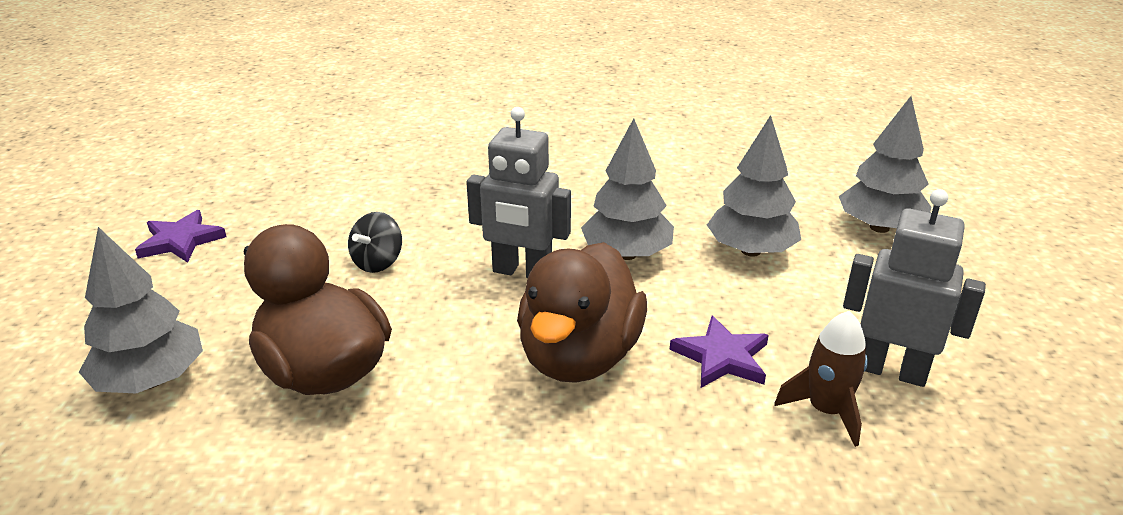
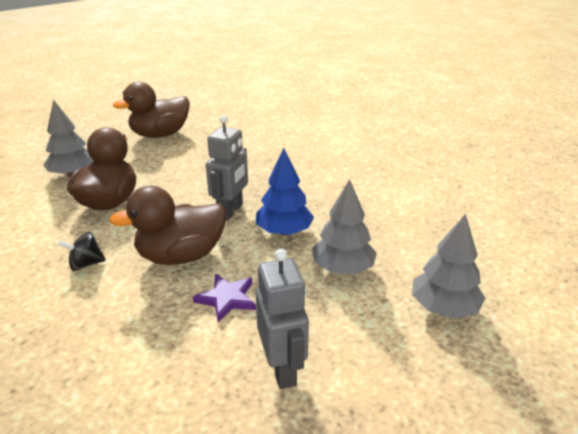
camera: 50 degrees right, 0 degrees up
purple star [135,210,227,263] -> brown duck [113,82,190,138]
black spinning top [348,212,402,273] -> black spinning top moved to [57,232,106,271]
grey robot [466,107,571,279] -> grey robot turned 135 degrees counterclockwise [206,115,248,220]
grey tree [581,118,674,260] -> blue tree [256,148,314,235]
brown rocket [774,311,868,447] -> none

